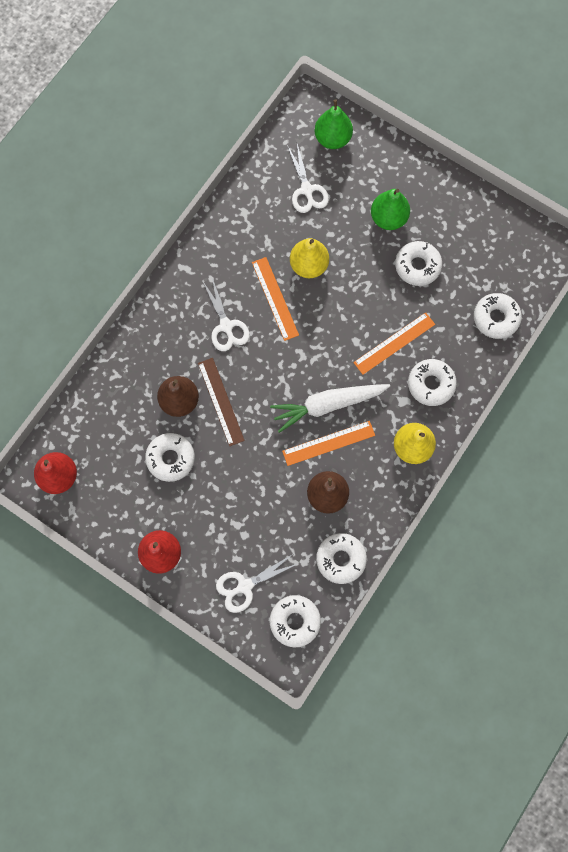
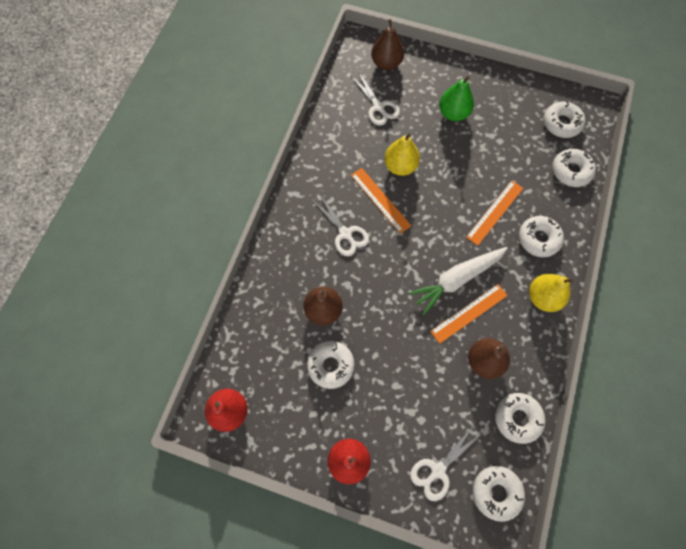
camera: 15 degrees left, 5 degrees down
brown ruler [198,358,245,446] -> none
green pear [314,99,353,149] -> brown pear [371,19,404,70]
white donut [395,241,442,286] -> white donut moved to [544,101,585,138]

